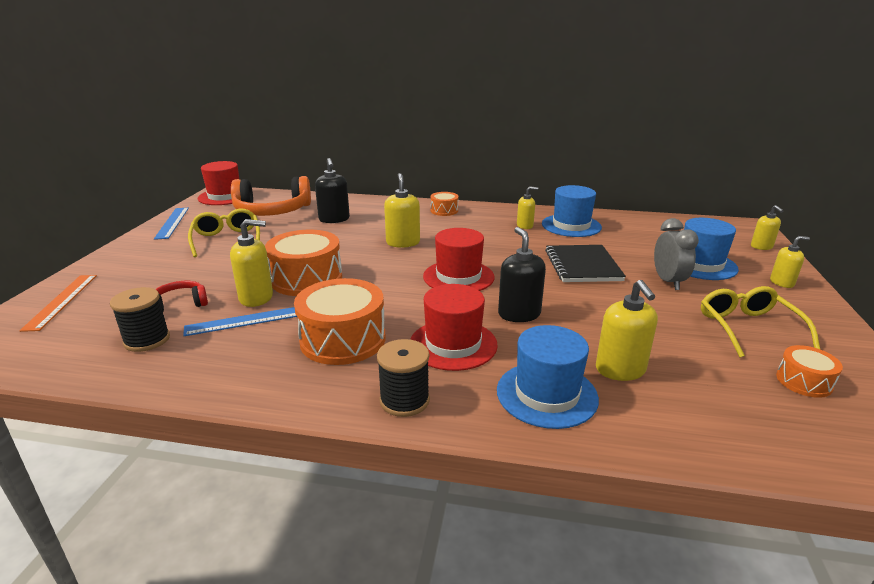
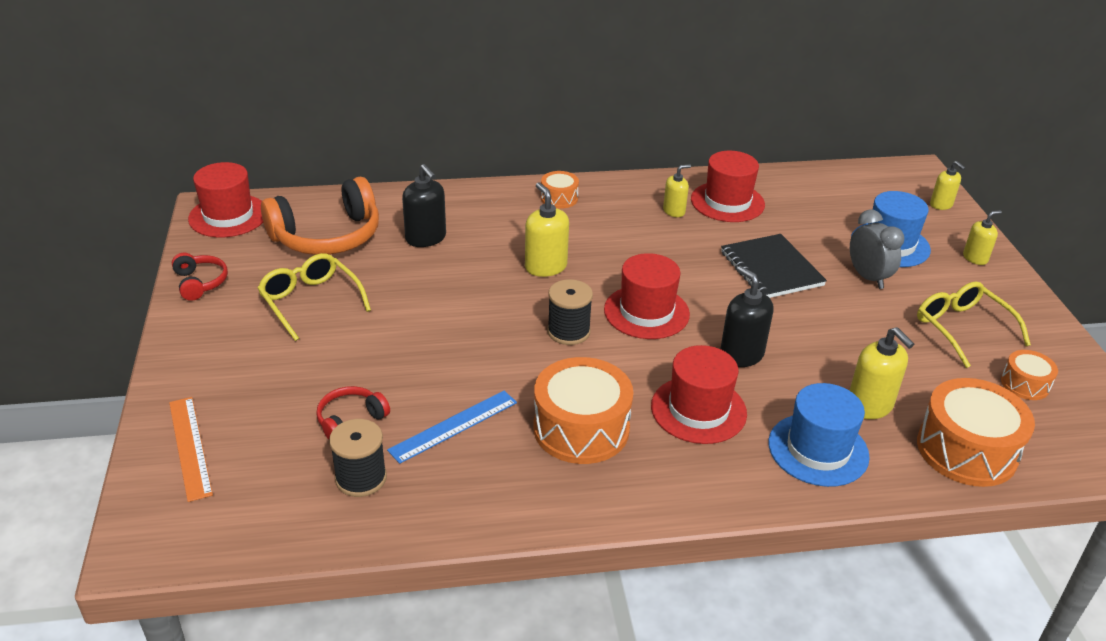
camera: 20 degrees left, 10 degrees up
blue ruler [154,208,189,240] -> red headphones [172,253,228,301]
yellow soap dispenser [230,219,273,307] -> none
orange drum [265,230,342,296] -> orange drum moved to [917,378,1035,487]
black spool [377,339,430,417] -> black spool moved to [547,279,593,345]
blue hat [542,185,602,237] -> red hat [691,151,765,222]

